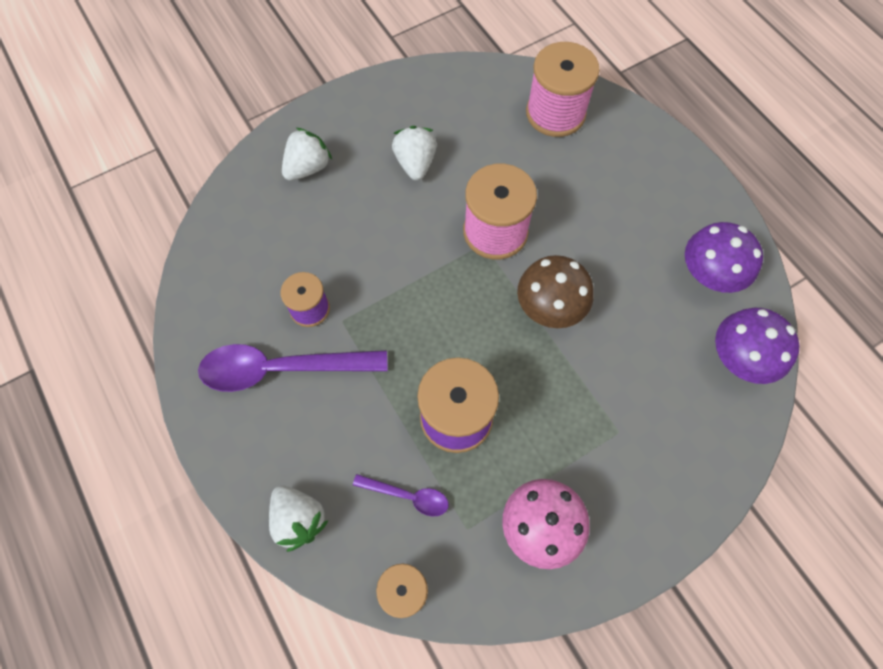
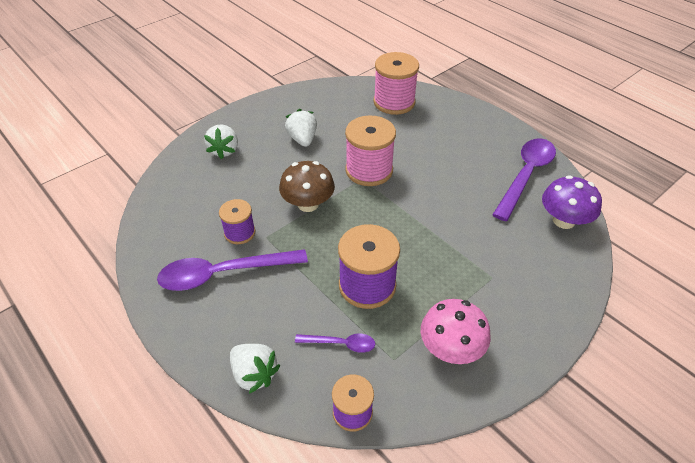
camera: 10 degrees left, 20 degrees down
white strawberry [282,128,332,181] -> white strawberry turned 150 degrees clockwise [204,124,238,159]
brown mushroom [517,255,594,328] -> brown mushroom moved to [279,161,335,212]
purple mushroom [685,222,763,293] -> purple spoon [492,138,556,221]

